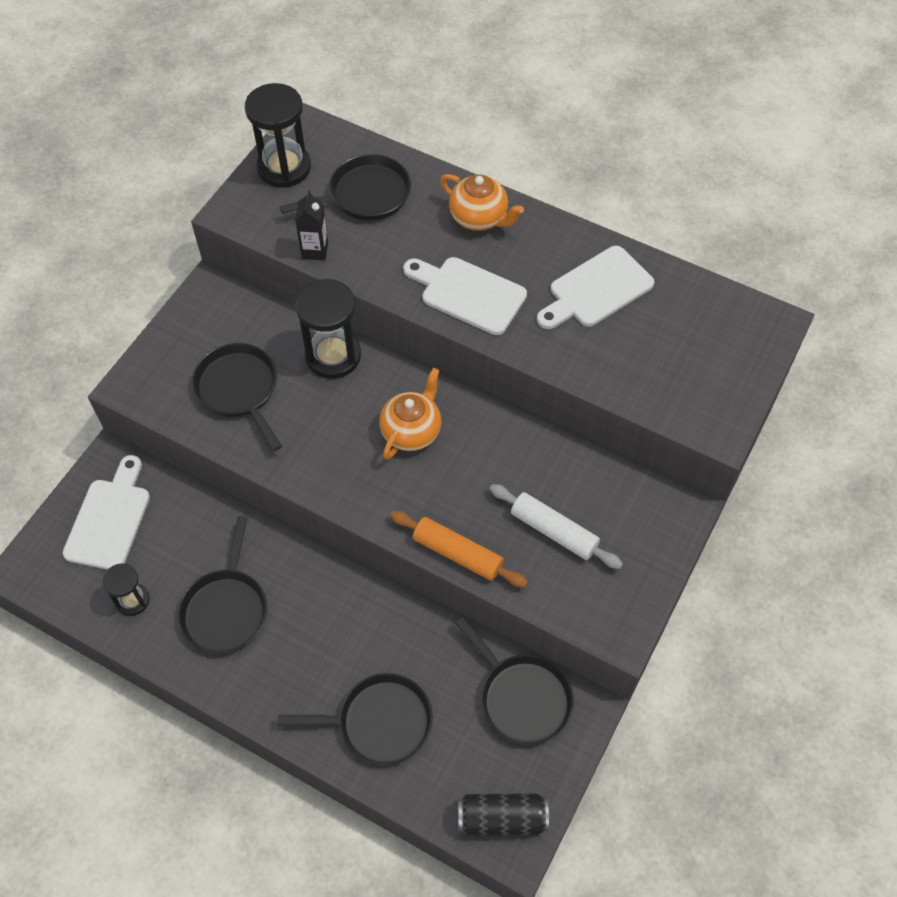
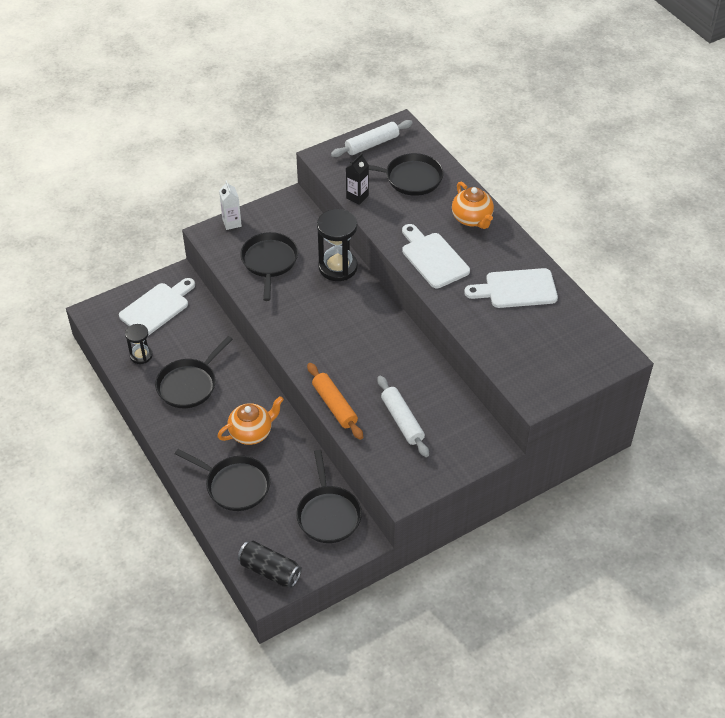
camera: 30 degrees right, 10 degrees down
black hourglass [245,83,311,188] -> white rolling pin [331,120,413,157]
orange teapot [379,368,441,460] -> orange teapot moved to [217,396,284,445]
none -> white carton [219,180,242,230]

